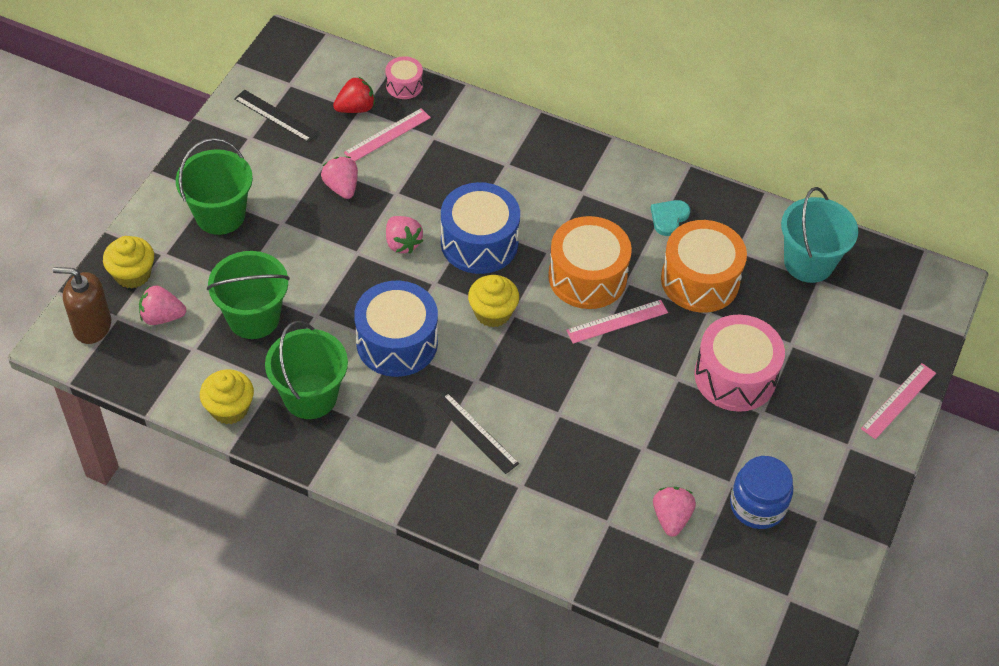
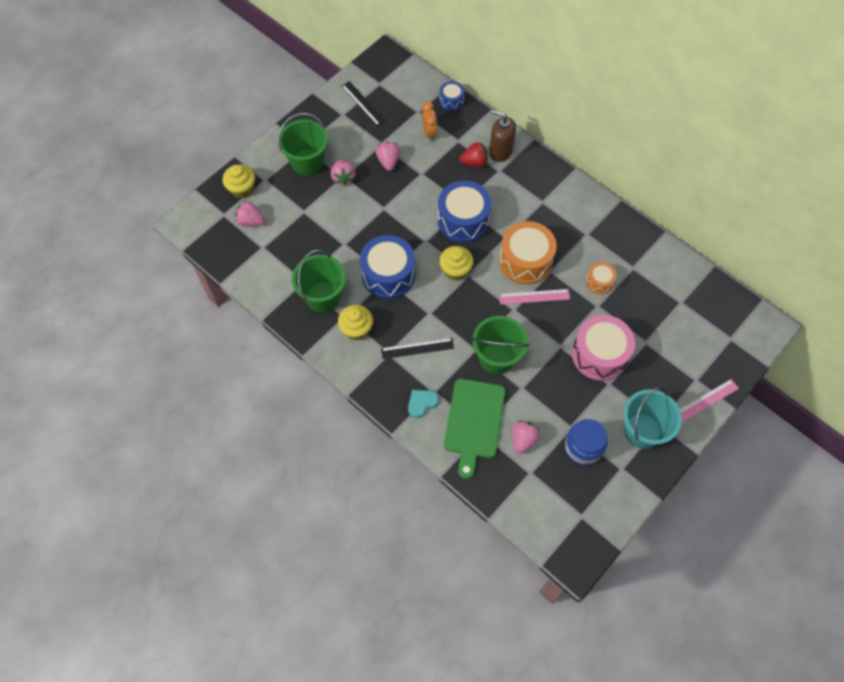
camera: 20 degrees right, 10 degrees up
brown soap dispenser [53,267,111,344] -> brown soap dispenser moved to [489,110,516,162]
yellow cupcake [200,369,254,424] -> yellow cupcake moved to [338,305,373,340]
green bucket [207,251,290,339] -> green bucket moved to [471,316,529,374]
red strawberry [333,77,375,113] -> red strawberry moved to [459,142,488,167]
pink ruler [344,108,431,162] -> orange clock [422,102,437,141]
pink drum [386,56,423,99] -> blue drum [439,81,465,111]
pink strawberry [386,216,423,254] -> pink strawberry moved to [331,159,356,185]
black ruler [433,393,519,474] -> black ruler turned 75 degrees counterclockwise [381,338,454,359]
turquoise heart [651,200,690,236] -> turquoise heart moved to [408,390,439,418]
orange drum [661,220,747,312] -> orange drum [586,262,617,294], size x0.51
turquoise bucket [781,187,858,283] -> turquoise bucket moved to [623,387,682,449]
none -> green cutting board [444,379,506,479]

